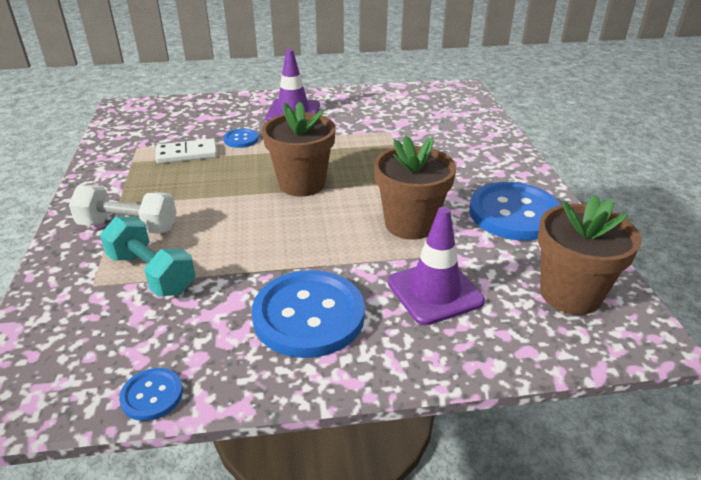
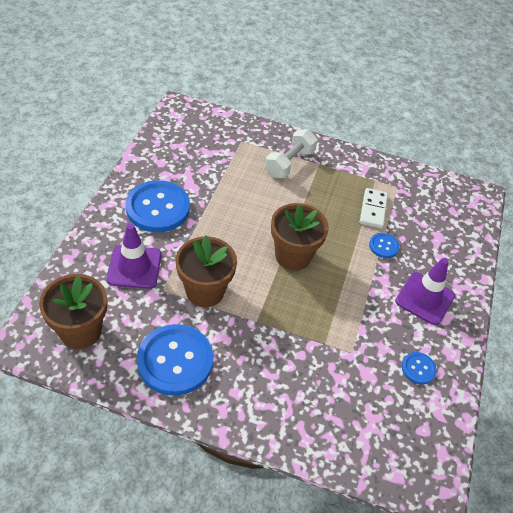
camera: 110 degrees right, 15 degrees up
turquoise dumbbell [100,216,195,297] -> none
blue button [119,368,183,421] -> blue button moved to [402,352,437,384]

